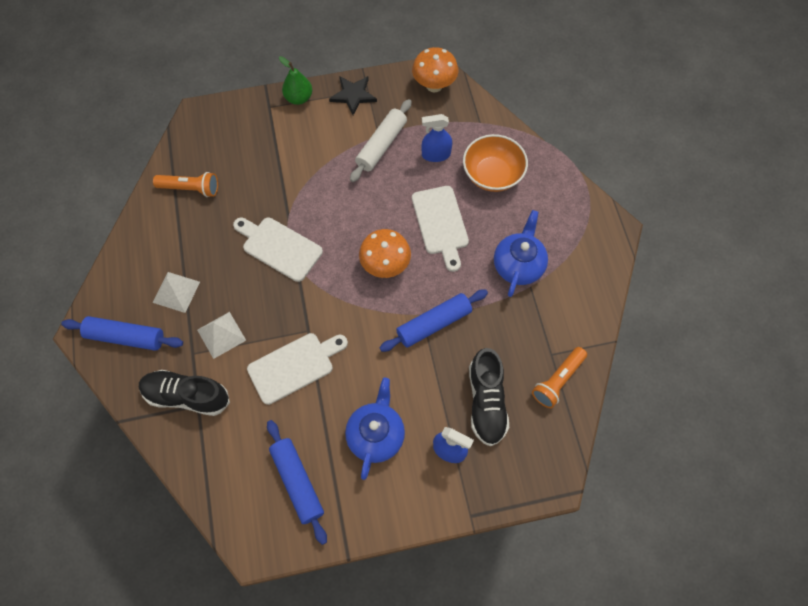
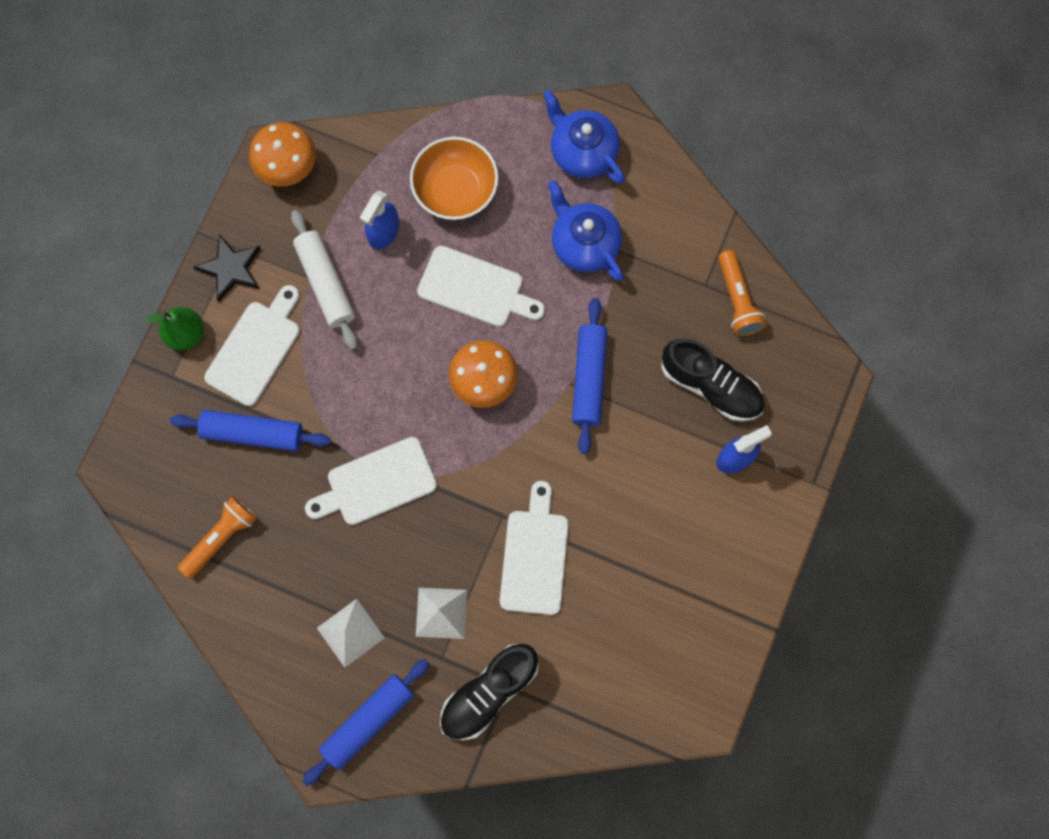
camera: 55 degrees left, 10 degrees up
blue rolling pin [267,420,327,545] -> blue rolling pin moved to [170,410,331,451]
blue teapot [345,378,405,480] -> blue teapot moved to [543,90,625,184]
none -> white cutting board [204,285,300,406]

